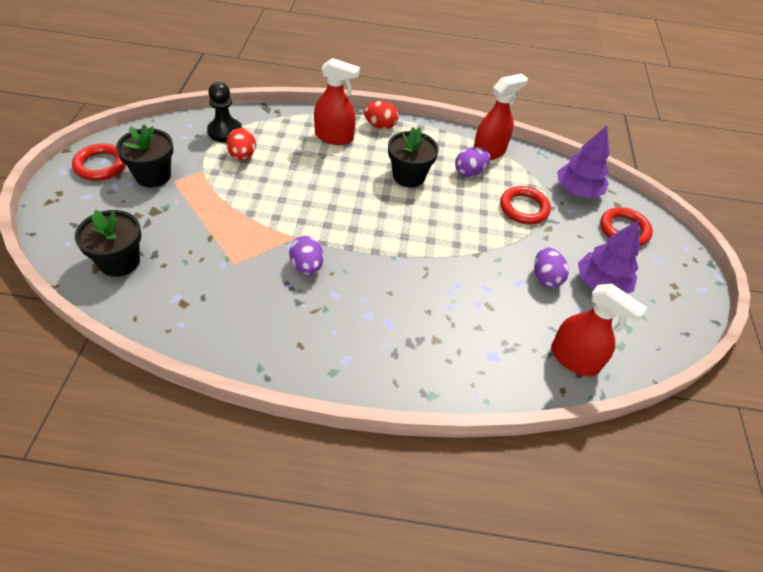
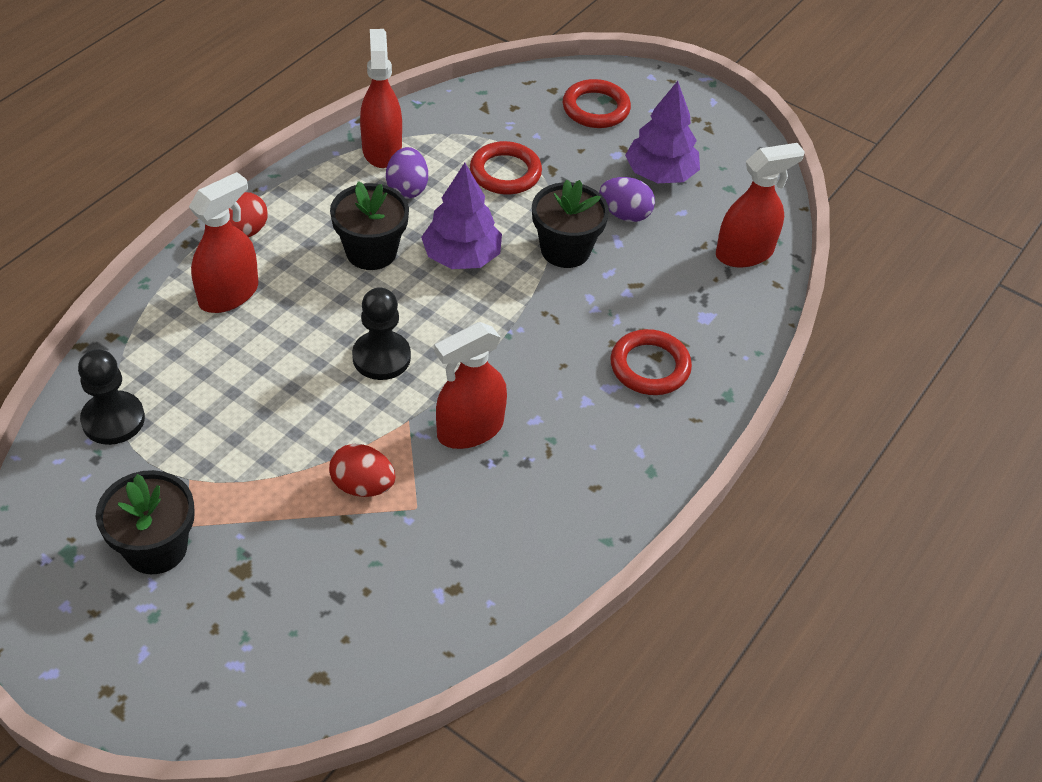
camera: 60 degrees left, 0 degrees up
red ring [72,143,126,181] -> red ring moved to [610,329,692,395]
black flower pot [75,210,142,277] -> black flower pot moved to [532,180,609,268]
red egg [226,128,256,161] -> red egg moved to [329,444,396,497]
purple egg [289,236,324,275] -> red spray bottle [435,322,507,449]
purple tree [557,126,609,198] -> purple tree moved to [421,163,502,269]
none -> black pawn [352,287,411,380]

